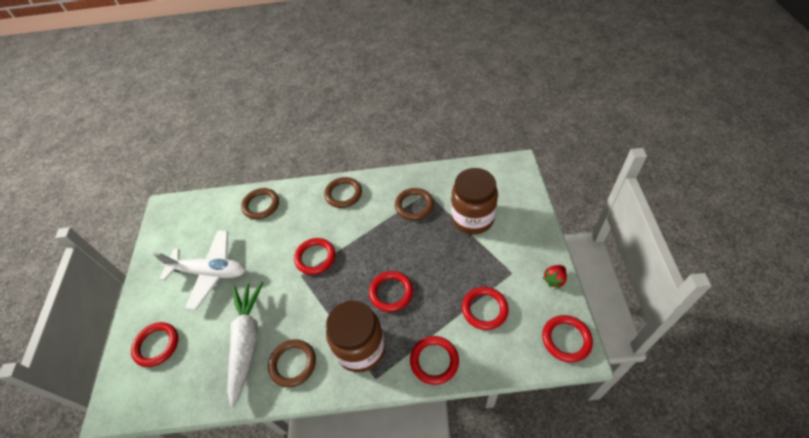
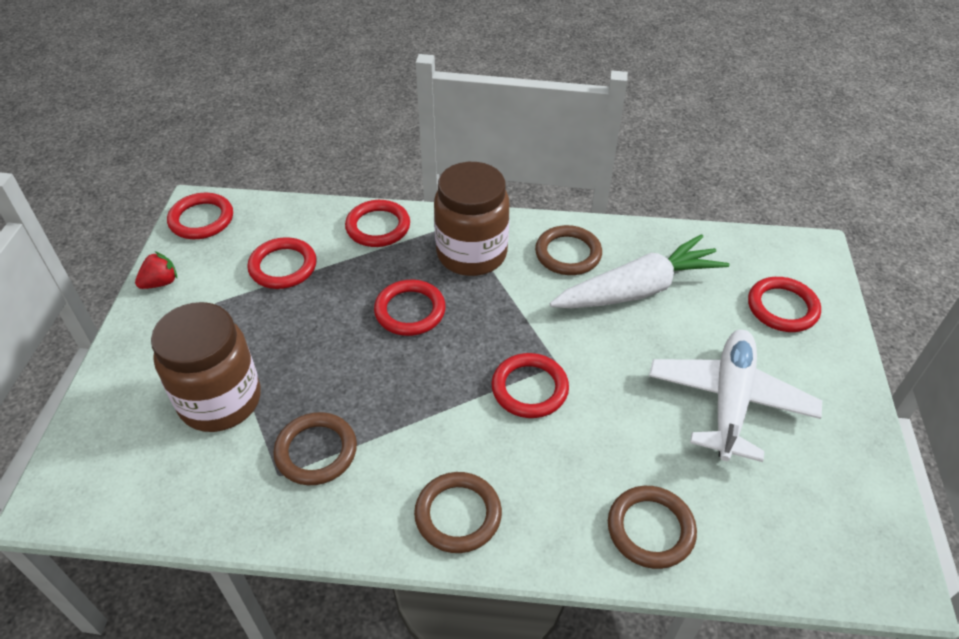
camera: 175 degrees left, 5 degrees down
white plane [153,230,246,310] -> white plane turned 90 degrees clockwise [649,330,822,462]
white carrot [227,282,263,408] -> white carrot turned 120 degrees counterclockwise [550,234,730,308]

